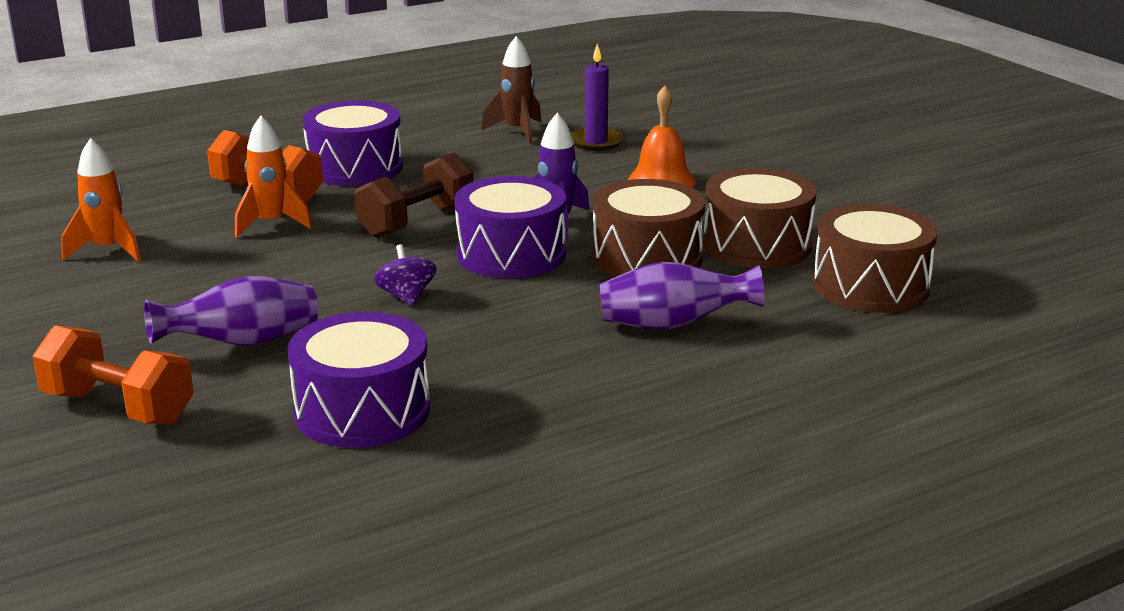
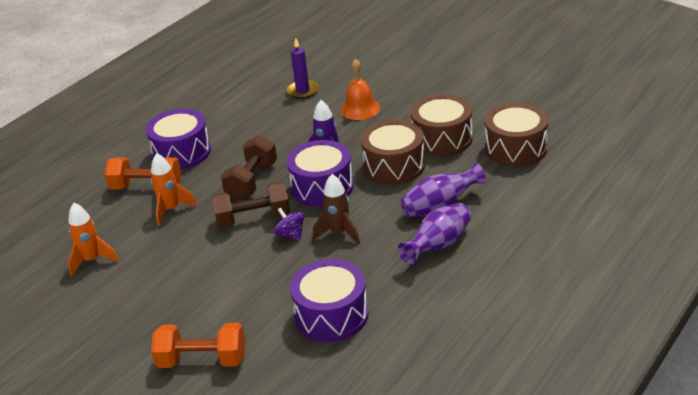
camera: 20 degrees left, 10 degrees up
purple vase [144,276,318,345] -> purple vase moved to [398,203,471,264]
brown rocket [481,36,541,144] -> brown rocket moved to [313,174,360,245]
none -> brown dumbbell [212,182,290,228]

